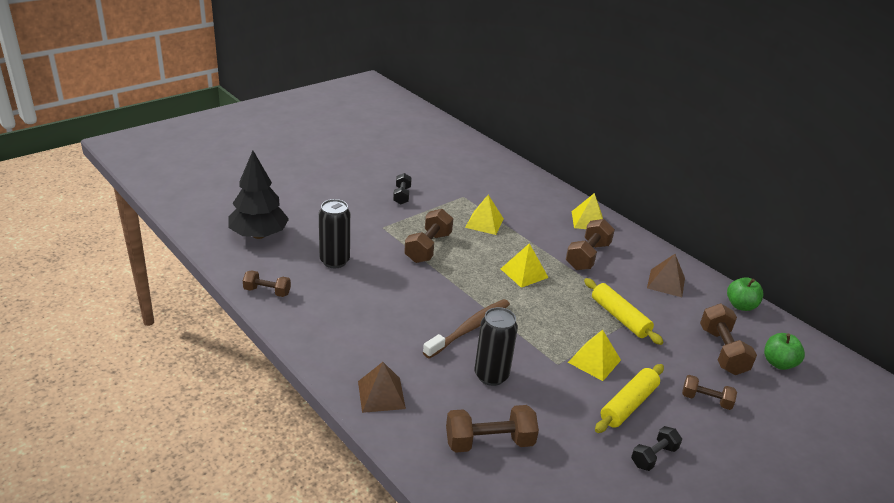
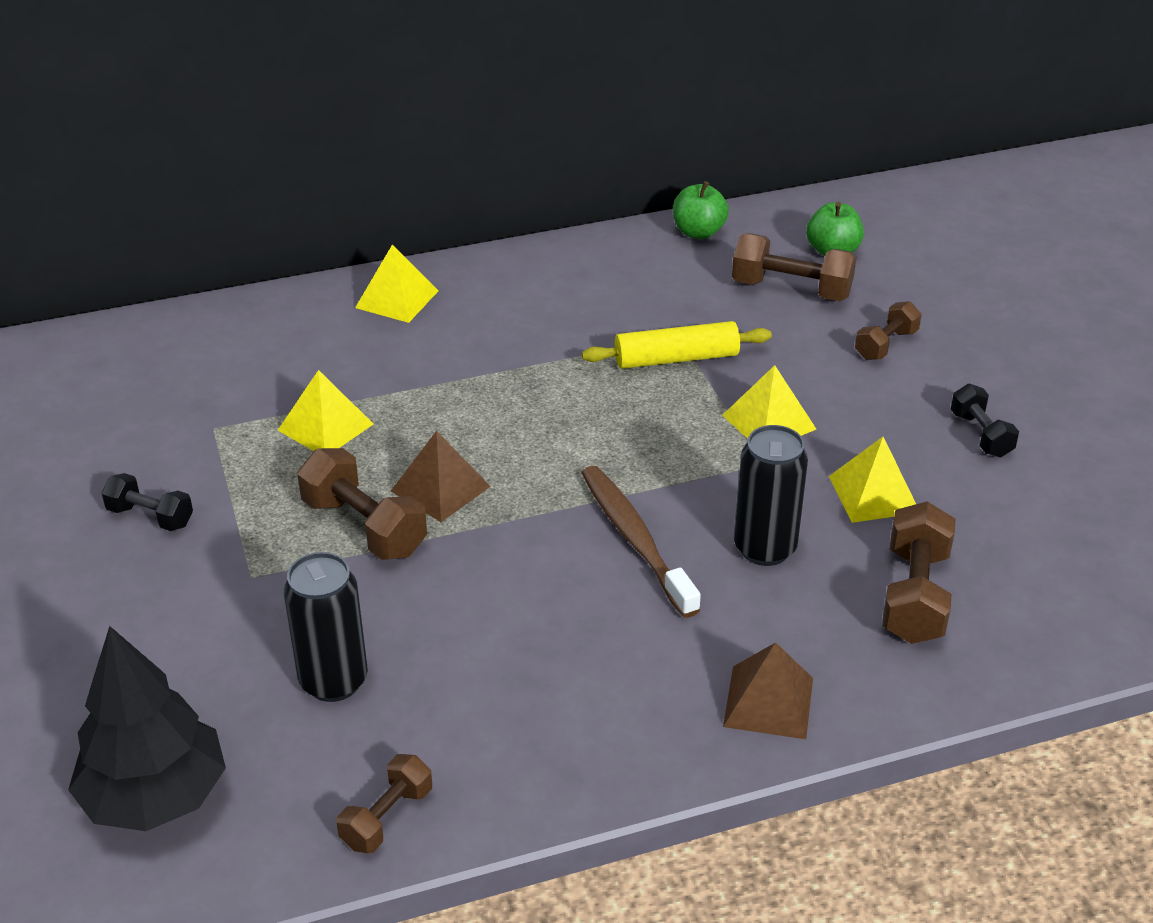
camera: 65 degrees left, 5 degrees up
yellow pyramid [501,243,549,288] -> yellow pyramid moved to [829,437,916,523]
brown dumbbell [566,219,615,270] -> none
yellow rolling pin [595,364,664,433] -> none
brown pyramid [647,254,685,297] -> brown pyramid moved to [391,431,491,522]

